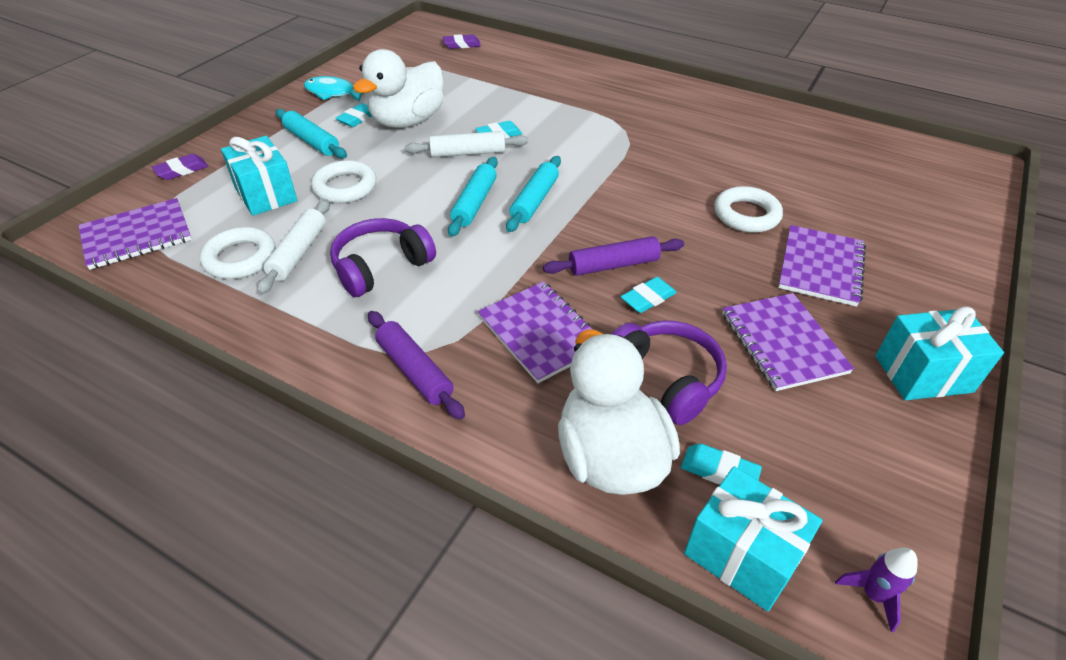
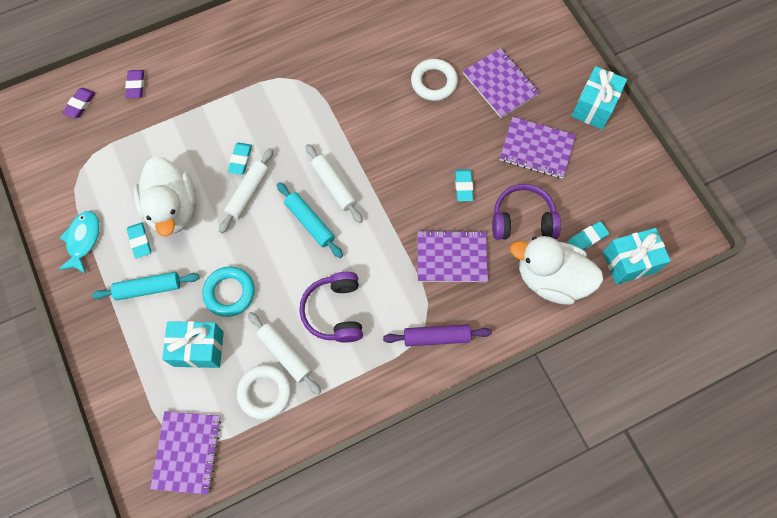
camera: 55 degrees left, 25 degrees up
purple eraser [152,154,208,180] -> purple eraser moved to [125,70,144,98]
turquoise fish [304,76,363,101] -> turquoise fish turned 135 degrees clockwise [58,211,99,274]
white ring [311,160,376,203] -> turquoise ring [202,266,255,317]
turquoise rolling pin [506,156,561,232] -> white rolling pin [306,144,363,223]
purple rolling pin [543,236,684,276] -> none
purple rocket [835,547,918,632] -> none

